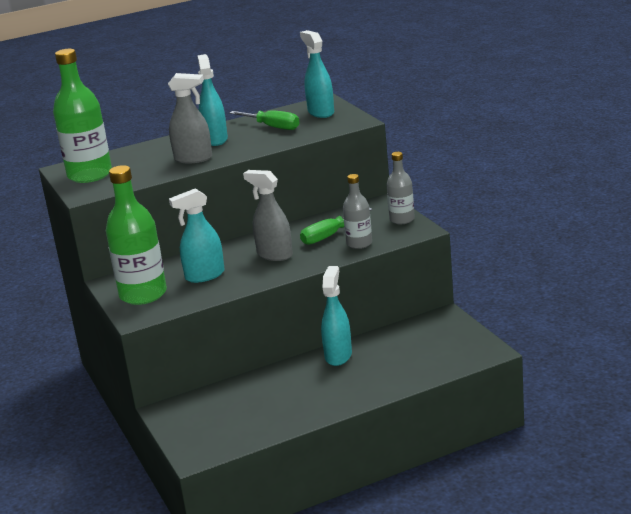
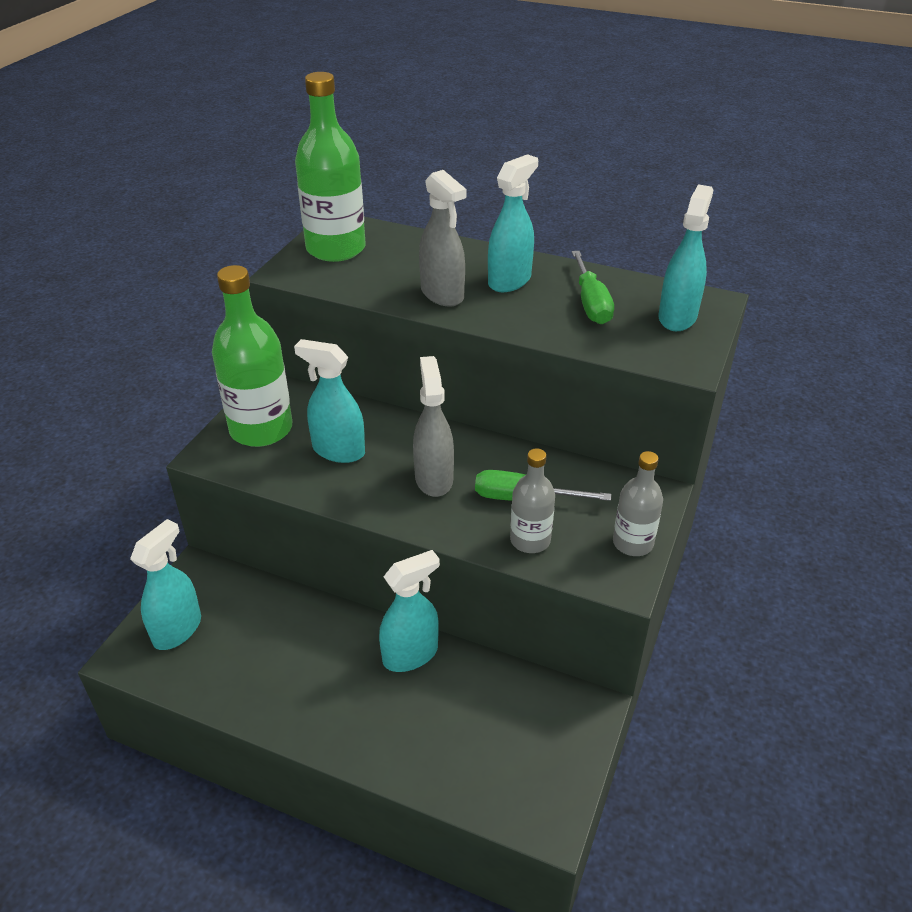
camera: 45 degrees right, 15 degrees up
none -> turquoise spray bottle [130,519,201,650]

